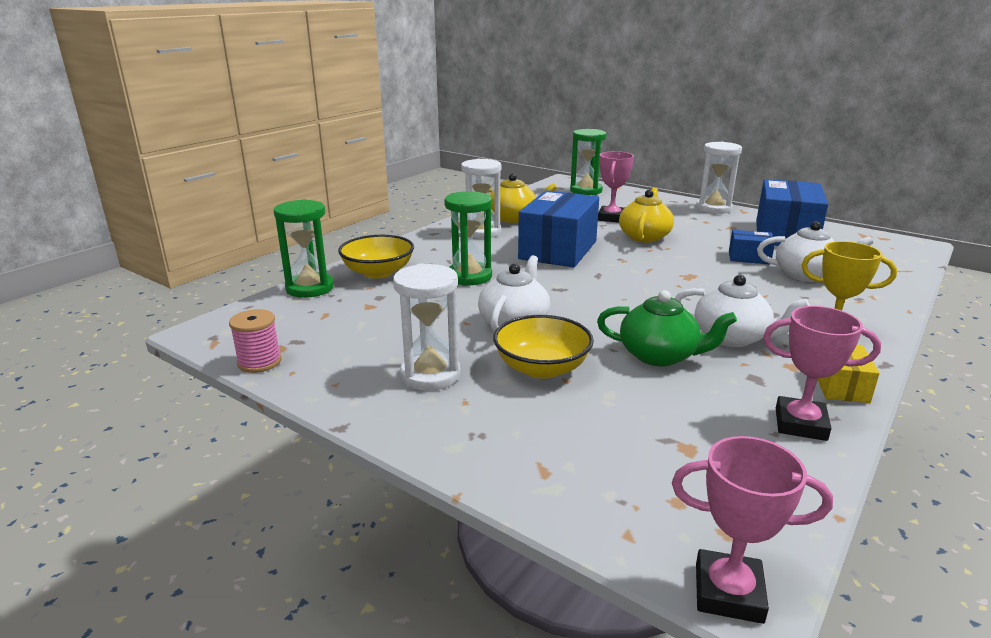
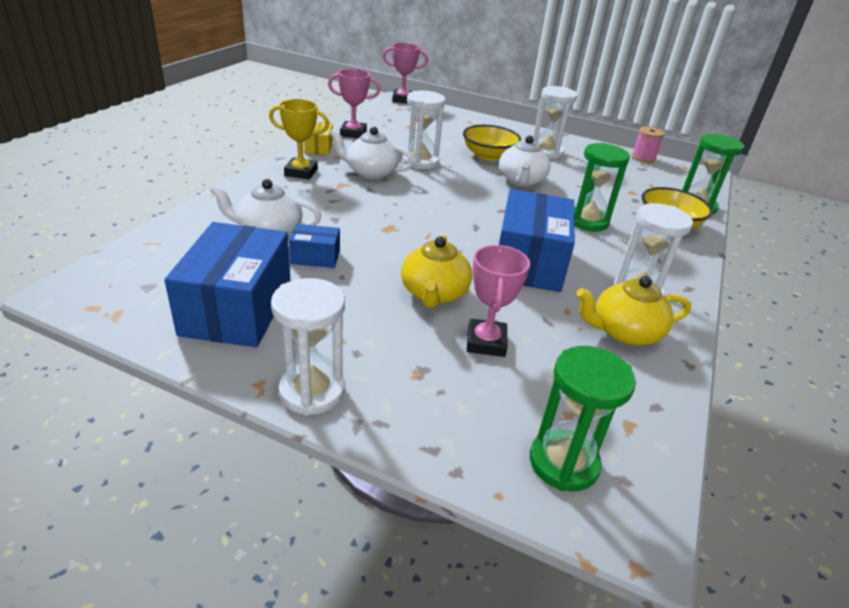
camera: 165 degrees right, 10 degrees up
green teapot [597,290,737,366] -> white hourglass [403,91,446,169]

